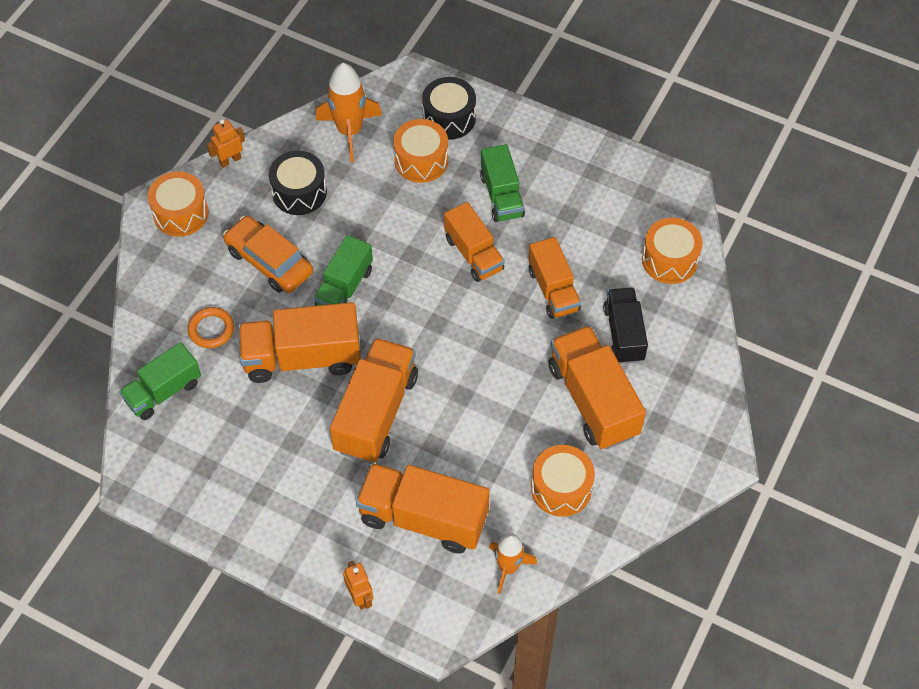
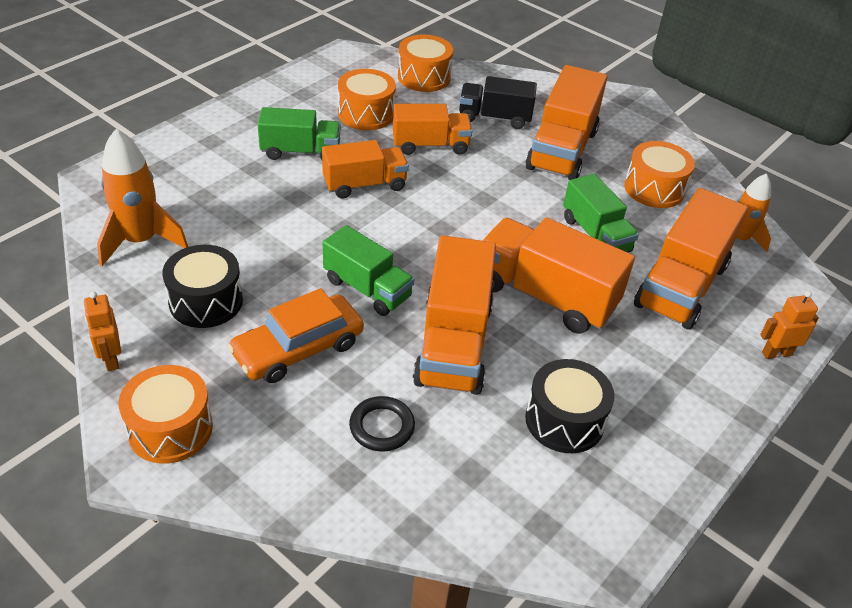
camera: 80 degrees left, 15 degrees down
green truck [119,342,201,420] -> green truck moved to [563,174,639,252]
orange ring [188,307,234,348] -> black ring [349,396,415,452]
orange drum [393,119,448,183] -> orange drum moved to [338,69,396,130]
black drum [422,77,476,140] -> black drum moved to [525,359,615,453]
orange truck [548,325,646,450] -> orange truck turned 60 degrees counterclockwise [526,65,607,180]

